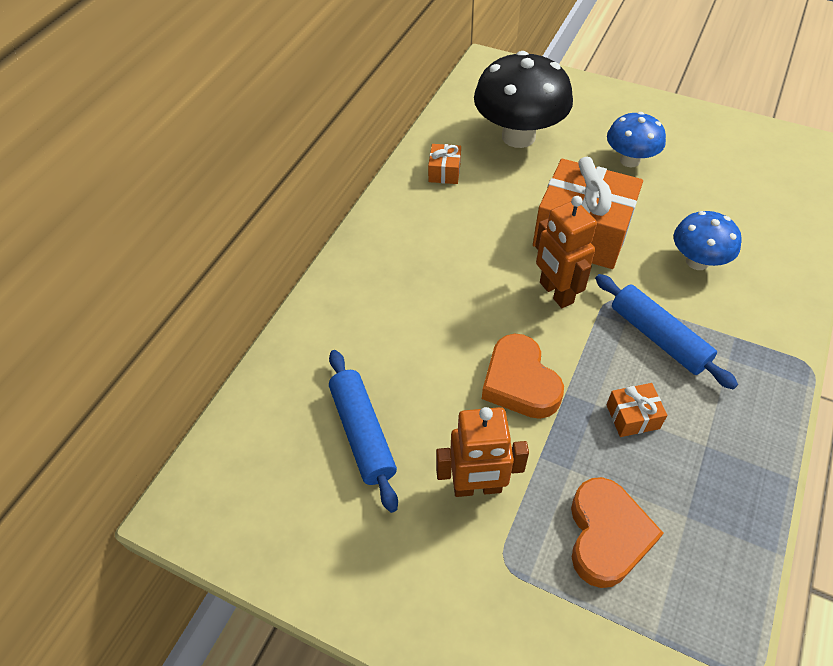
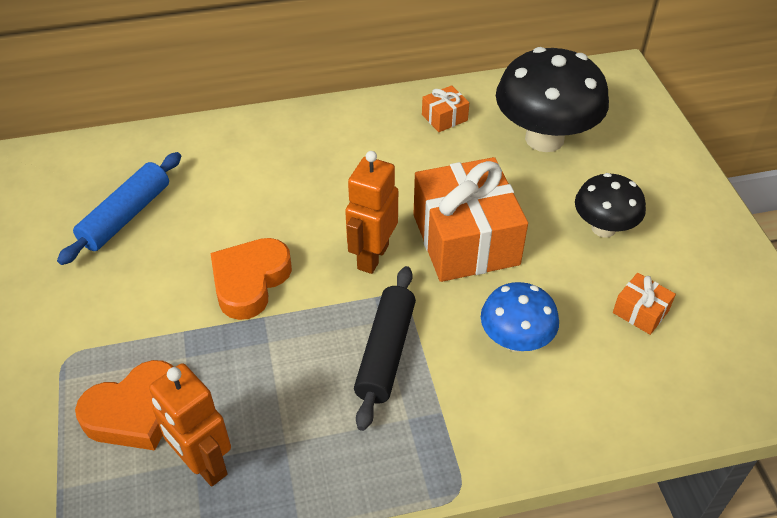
camera: 50 degrees right, 5 degrees down
orange robot [436,407,529,497] -> orange robot moved to [149,363,231,486]
blue rolling pin [595,274,738,390] -> black rolling pin [354,266,416,431]
orange gift [606,383,667,437] -> orange gift moved to [613,273,676,335]
blue mushroom [607,112,666,167] -> black mushroom [575,173,646,237]

